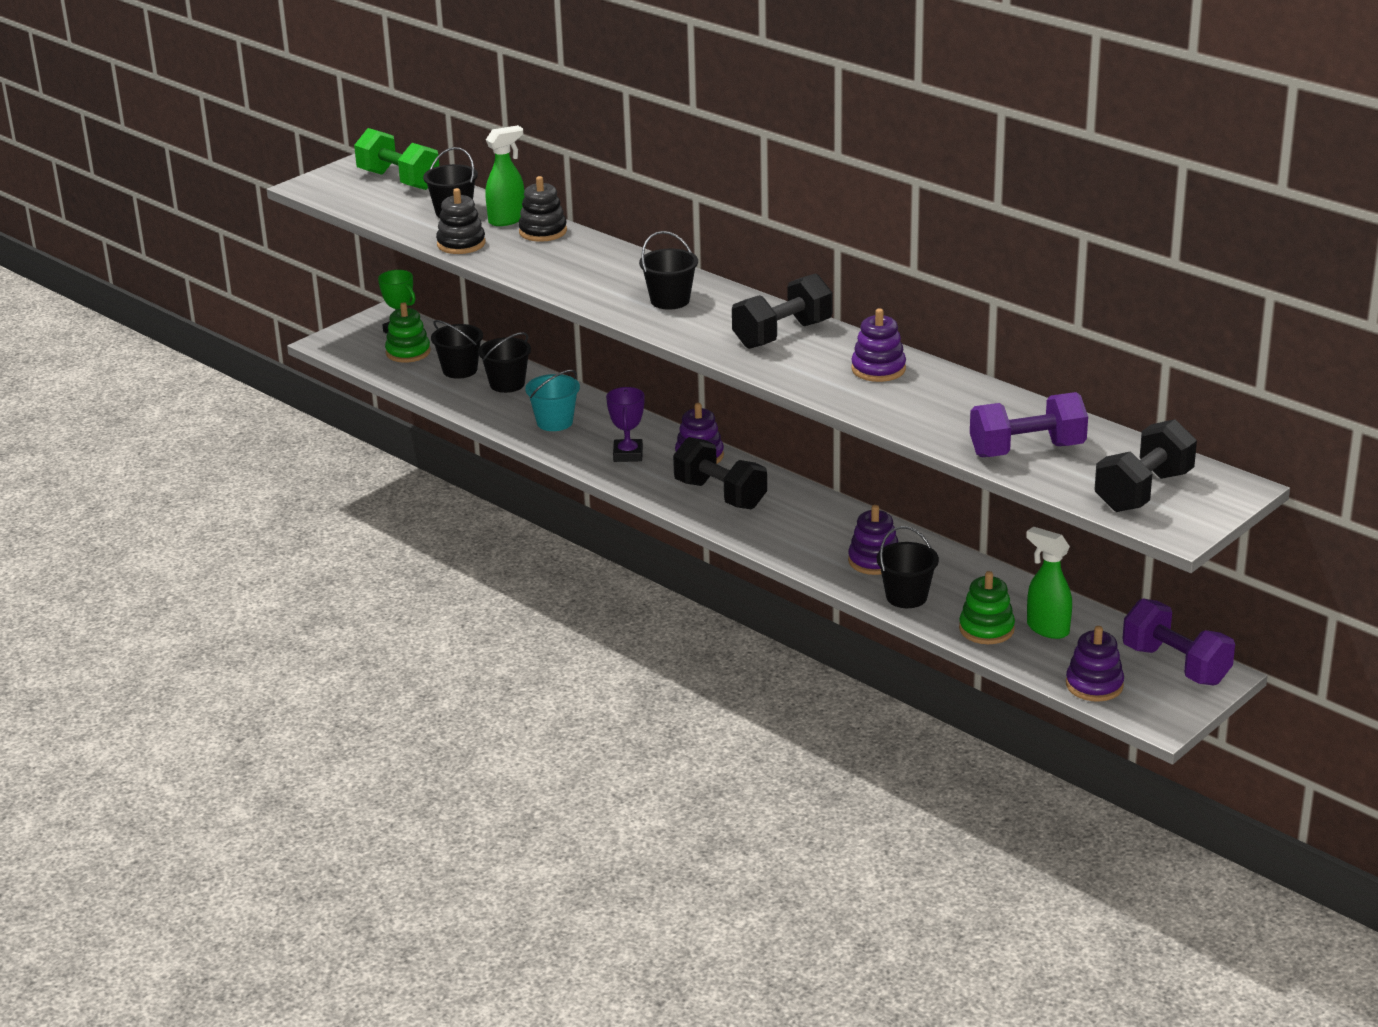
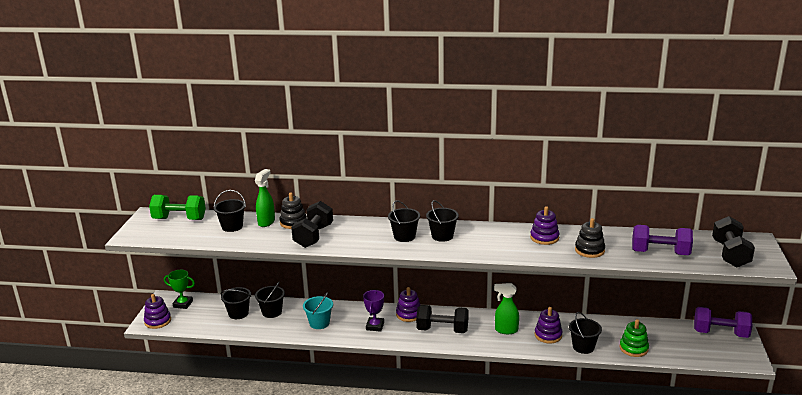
camera: 35 degrees left, 5 degrees down
green stacking toy [385,302,431,363] -> none
black stacking toy [436,188,486,254] -> black stacking toy moved to [575,218,605,258]
purple trophy [606,387,644,462] -> purple trophy turned 45 degrees clockwise [363,290,384,332]
black dumbbell [732,273,832,349] -> black dumbbell moved to [291,201,333,248]
purple dumbbell [970,392,1088,457] -> purple dumbbell turned 60 degrees clockwise [632,225,693,255]
green spray bottle [1026,527,1072,639] -> green spray bottle moved to [494,283,519,334]
purple stacking toy [1066,626,1124,702] -> purple stacking toy moved to [144,294,171,329]
none -> black bucket [426,200,459,242]

